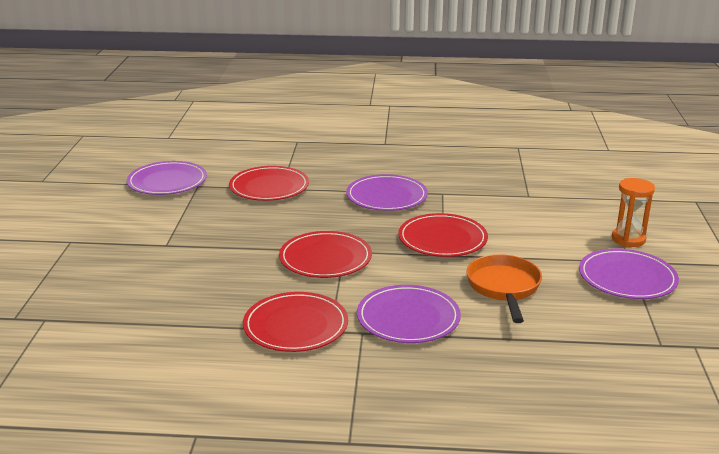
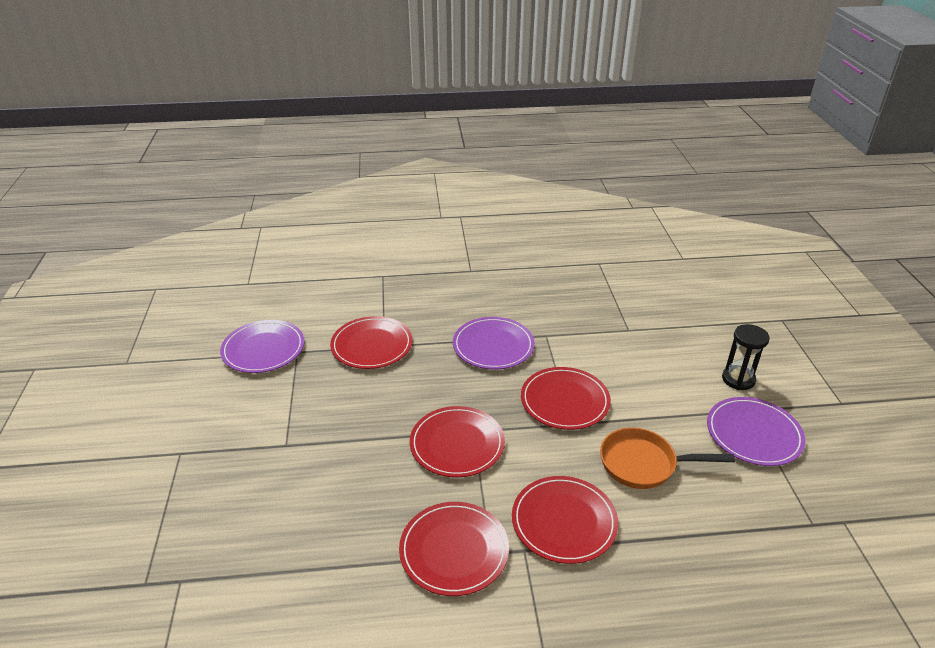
camera: 10 degrees left, 10 degrees up
purple plate [357,285,461,343] -> red plate [512,476,618,564]
orange pan [466,254,542,323] -> orange pan turned 75 degrees counterclockwise [600,428,735,489]
orange hourglass [612,178,655,247] -> black hourglass [722,324,770,390]

